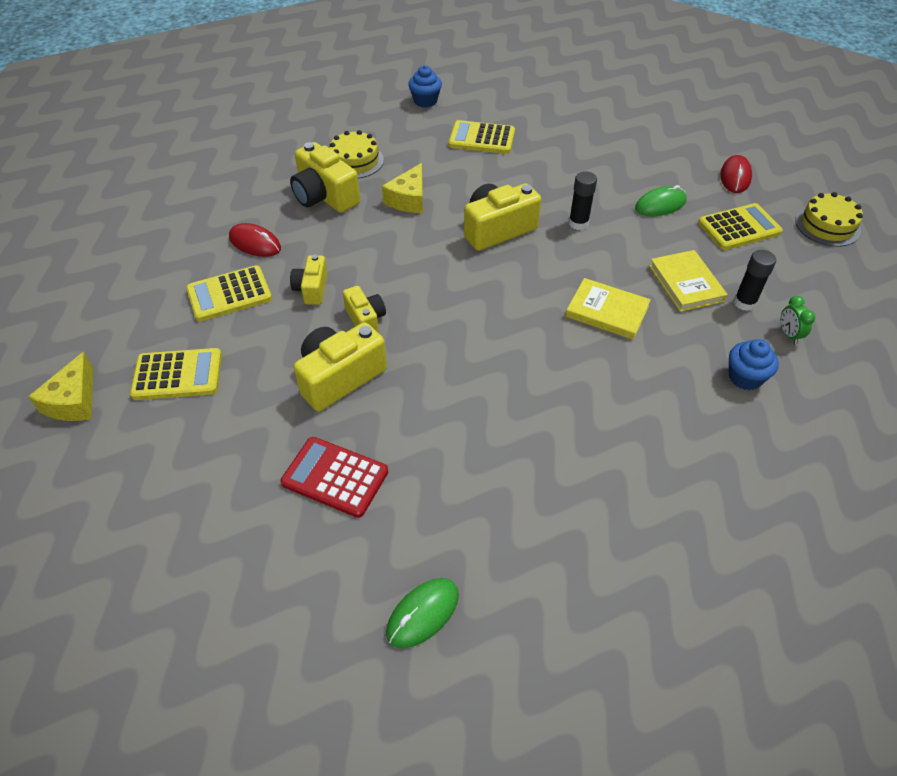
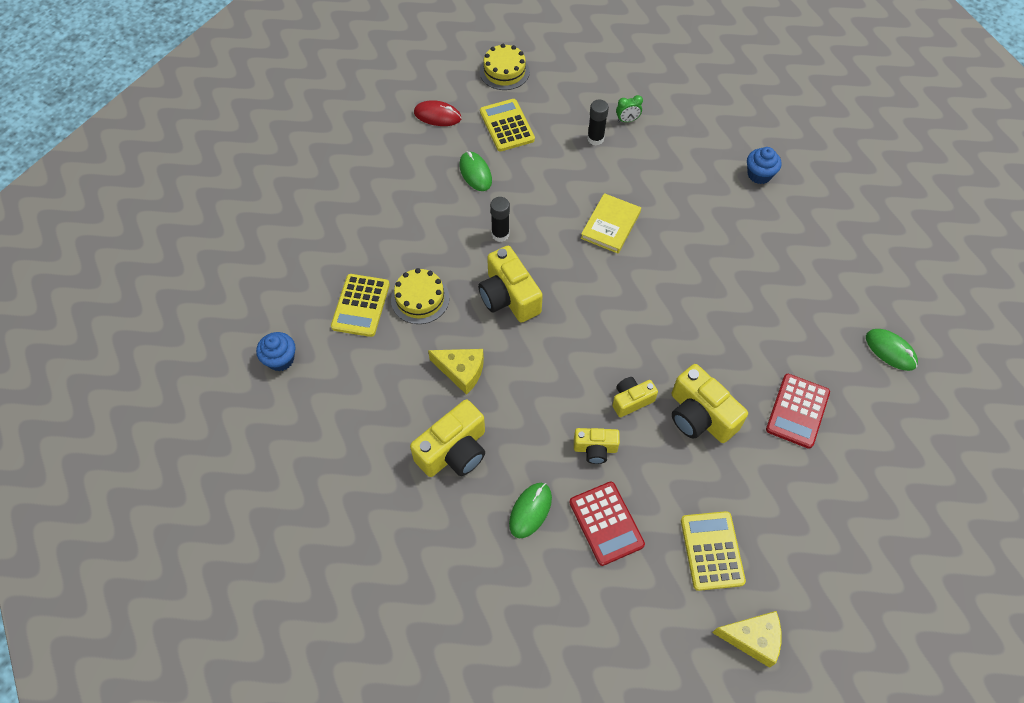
camera: 90 degrees left, 10 degrees up
yellow calculator [186,265,272,321] -> red calculator [569,482,645,566]
red mouse [229,223,281,257] -> green mouse [509,483,552,538]
yellow cake [329,130,384,178] -> yellow cake moved to [391,268,449,324]
yellow book [649,250,728,312] -> none
blue cupcake [729,339,779,390] -> blue cupcake moved to [747,147,782,184]

